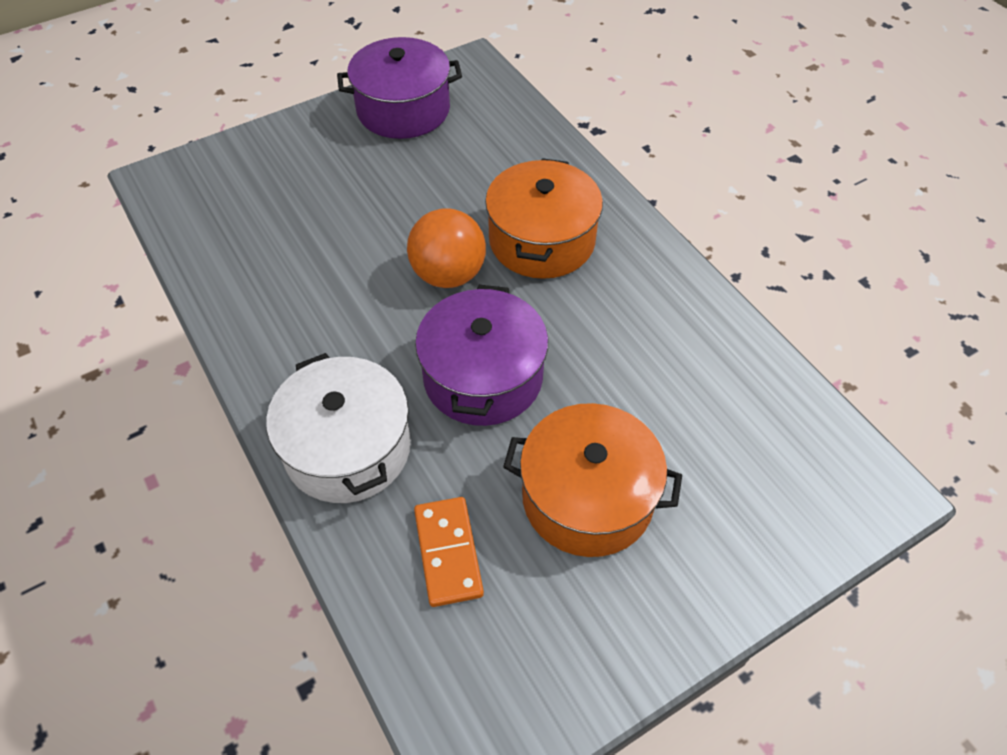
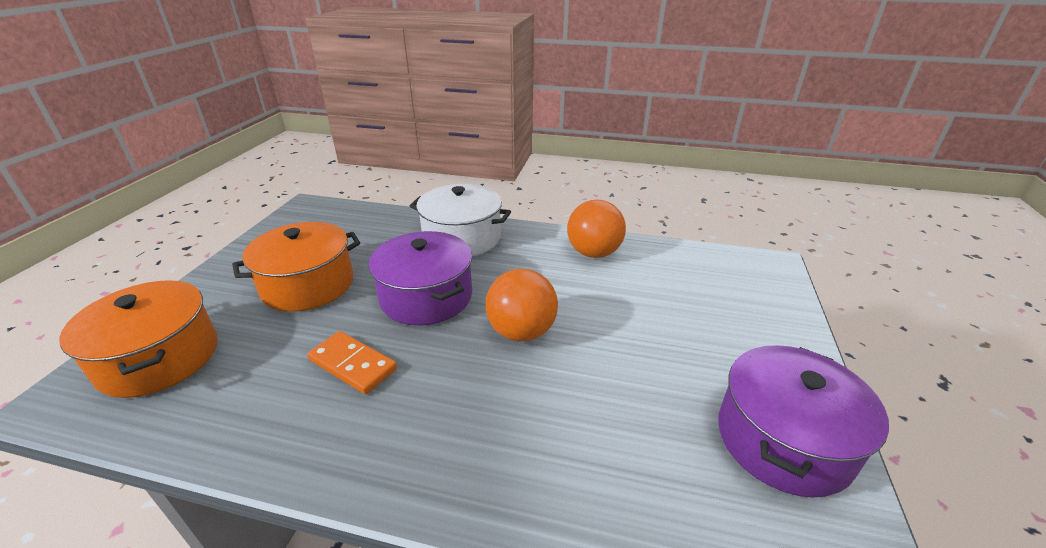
camera: 135 degrees right, 20 degrees down
orange domino [414,497,484,607] -> orange domino moved to [307,331,397,394]
orange pot [485,158,603,279] -> orange pot moved to [59,280,217,398]
none -> orange ball [567,200,626,258]

